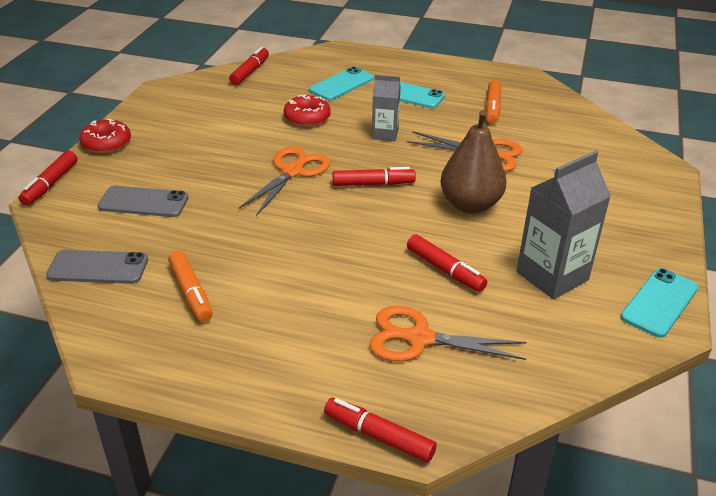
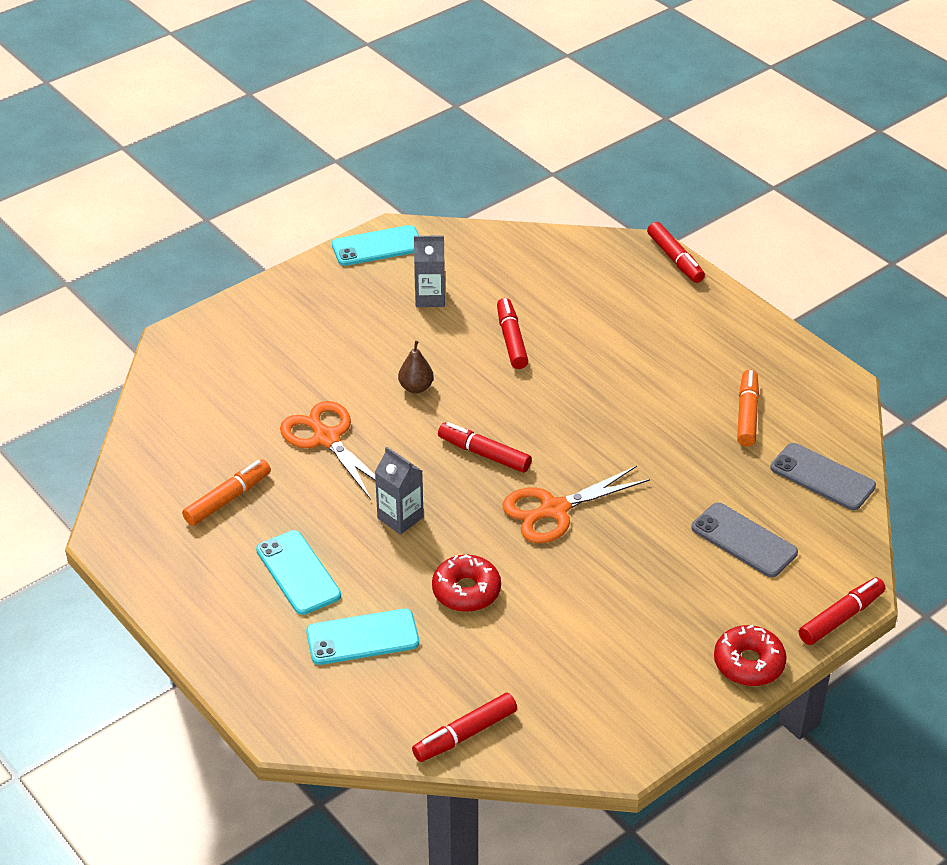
camera: 145 degrees left, 5 degrees up
orange scissors [370,306,527,361] -> none
brown pear [440,110,506,214] -> brown pear [398,341,434,393], size x0.49
grey carton [517,151,611,299] -> grey carton [414,235,445,307], size x0.59

